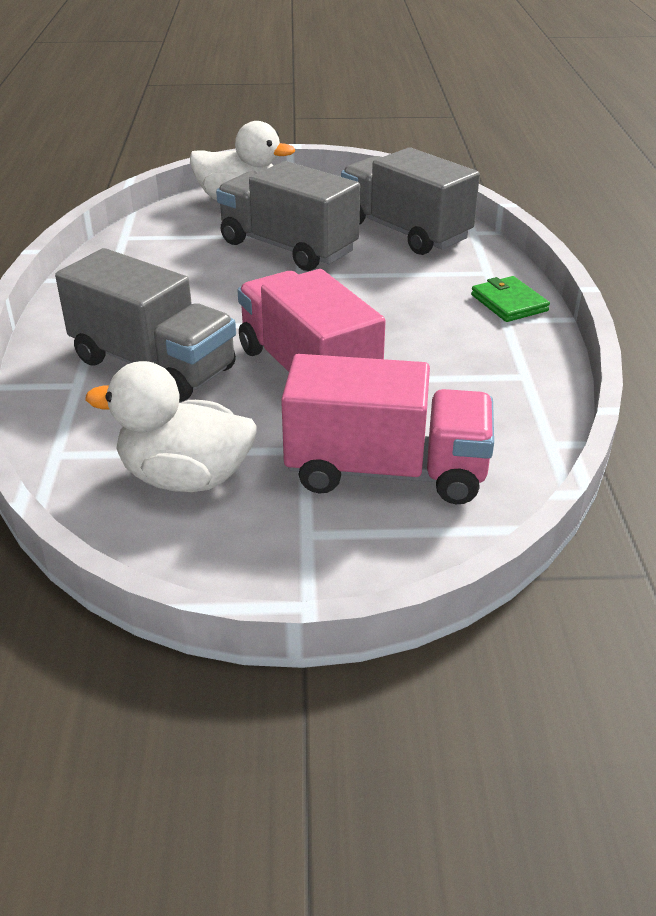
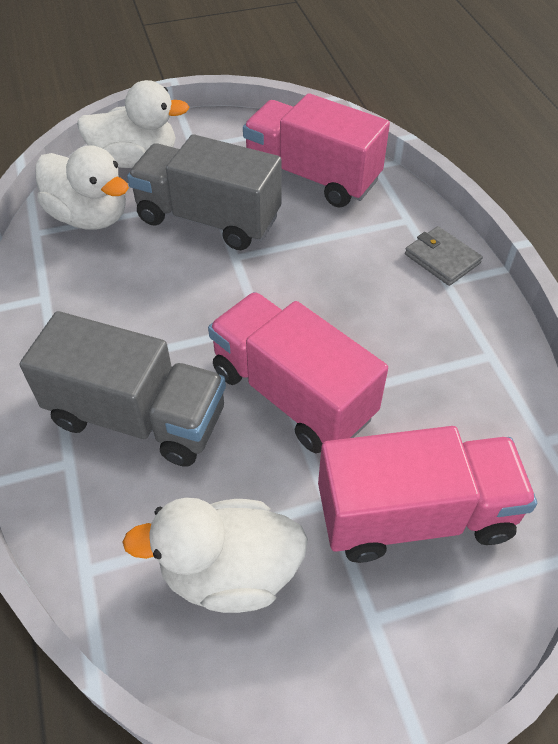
camera: 15 degrees left, 15 degrees up
grey truck [341,147,480,255] -> pink truck [243,93,390,208]
green wallet [471,276,550,322] -> grey wallet [405,226,483,286]
none -> white duck [35,145,129,230]

